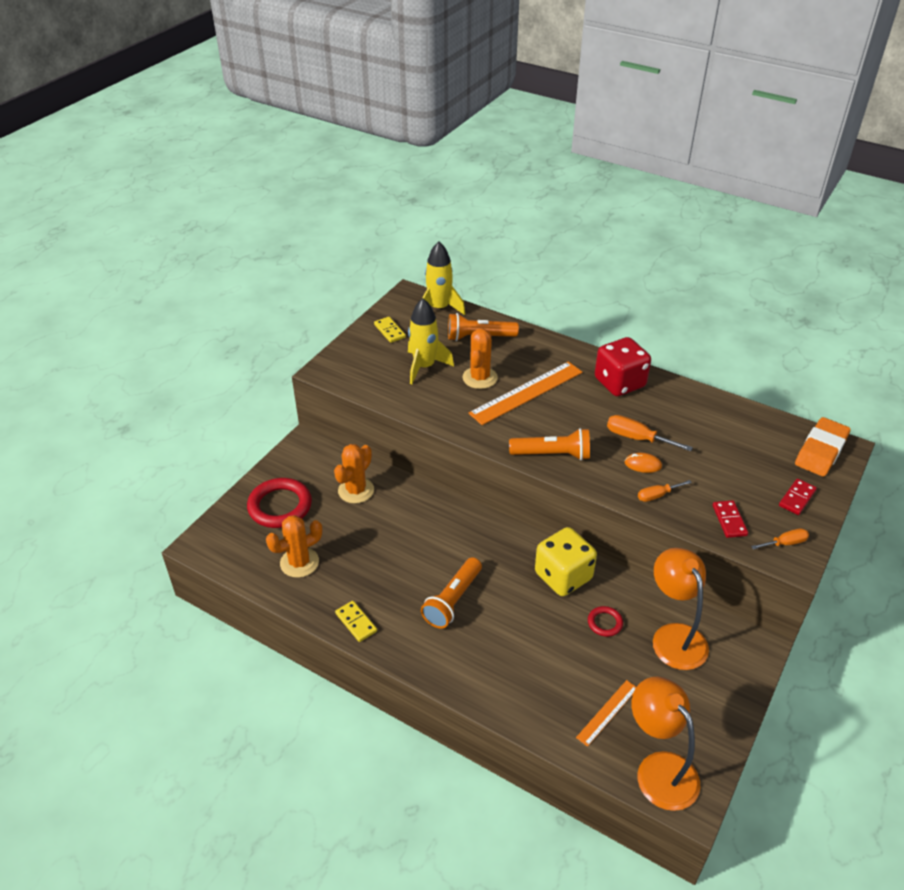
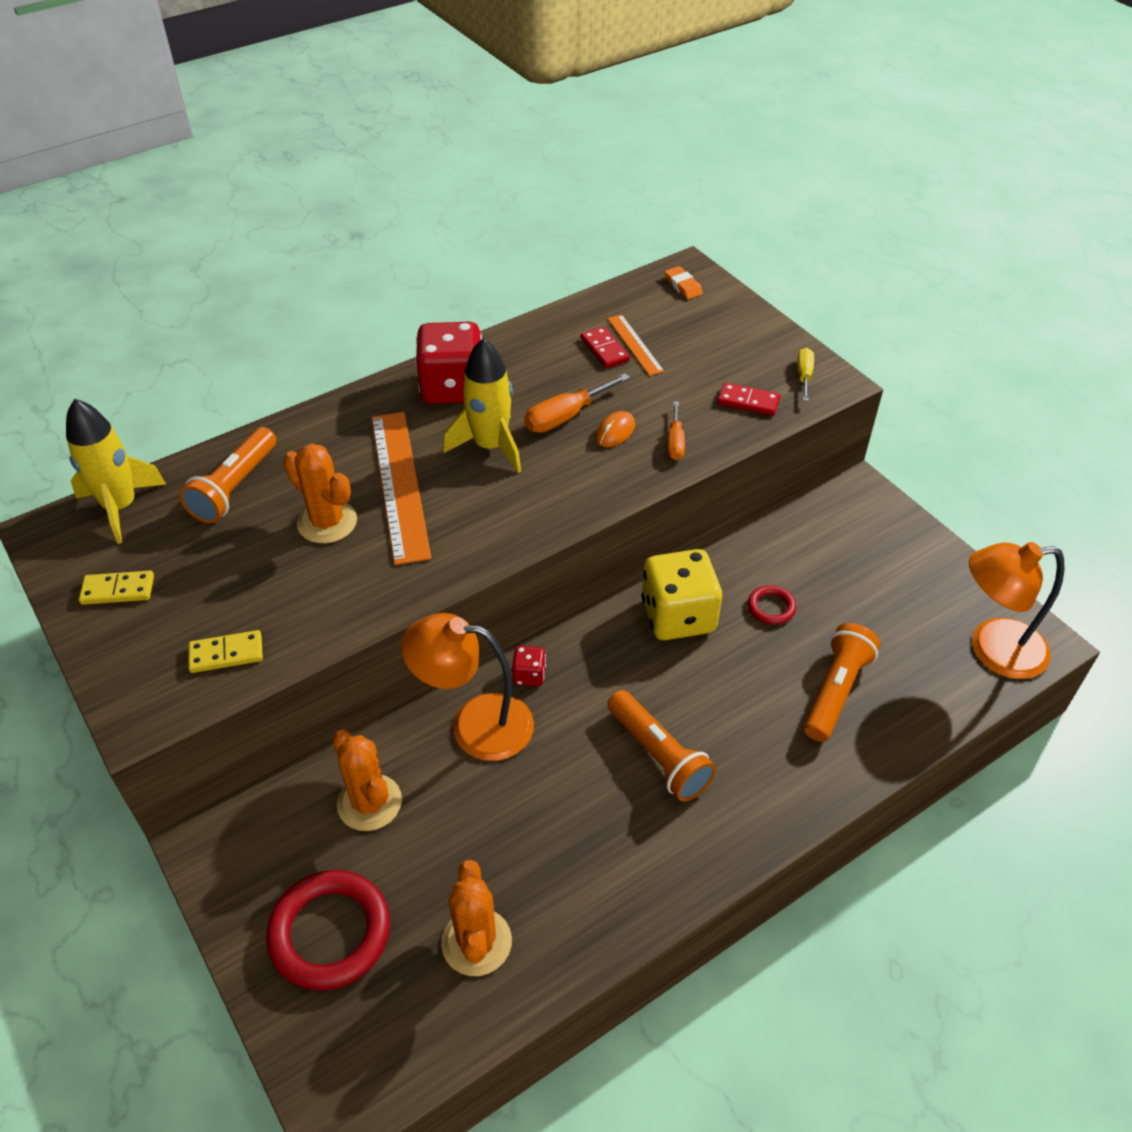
camera: 65 degrees left, 5 degrees up
yellow domino [335,601,377,642] -> yellow domino moved to [188,630,263,673]
yellow rocket [408,298,454,384] -> yellow rocket moved to [443,338,521,473]
orange flashlight [509,428,590,460] -> orange flashlight moved to [804,623,880,742]
orange ruler [576,680,636,747] -> orange ruler moved to [608,315,664,376]
orange lamp [653,548,709,670] -> orange lamp moved to [401,613,534,761]
orange screwdriver [751,528,809,550] -> yellow screwdriver [797,348,814,401]
red domino [779,479,817,515] -> red domino moved to [581,326,630,368]
orange eraser [795,417,851,477] -> orange eraser [665,266,703,299], size x0.49
none -> red dice [512,646,546,686]

